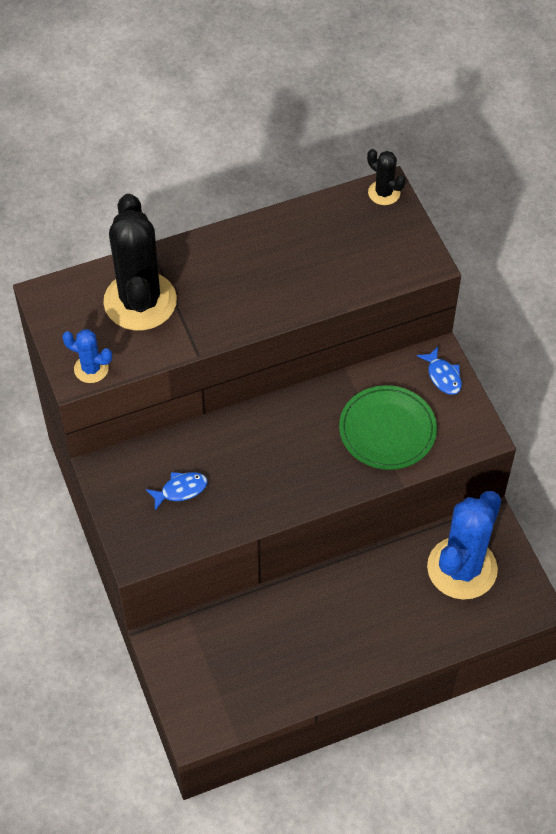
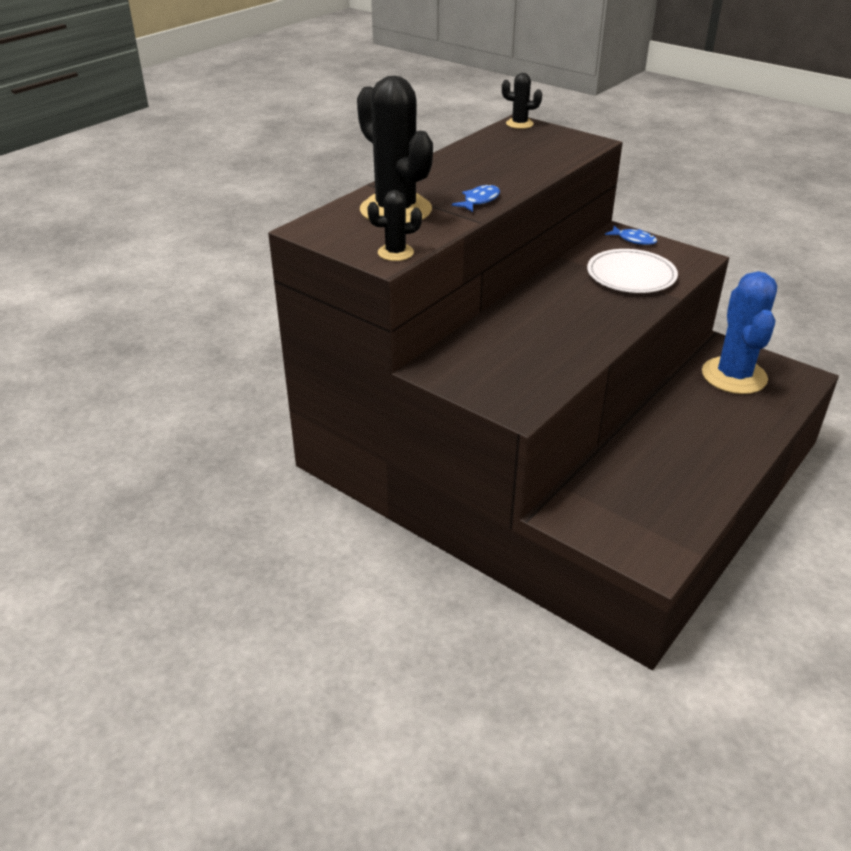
camera: 30 degrees left, 20 degrees down
blue cactus [62,329,112,383] -> black cactus [367,190,422,261]
blue fish [146,472,208,511] -> blue fish moved to [452,184,500,212]
green plate [339,385,437,470] -> white plate [587,249,678,293]

